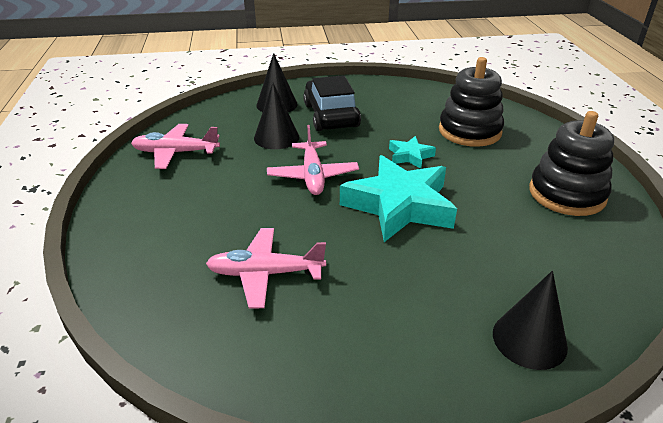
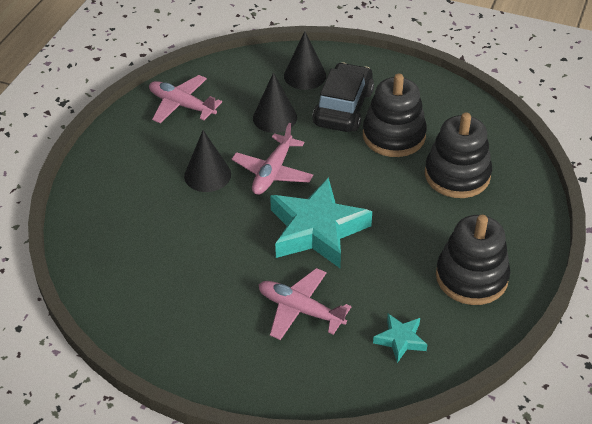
camera: 30 degrees right, 10 degrees up
pink plane [206,228,326,308] -> pink plane moved to [259,268,351,340]
turquoise star [389,136,436,169] -> turquoise star moved to [373,314,427,363]
black cone [493,271,568,370] -> black cone moved to [184,130,231,192]
none -> black stacking toy [363,74,427,157]

